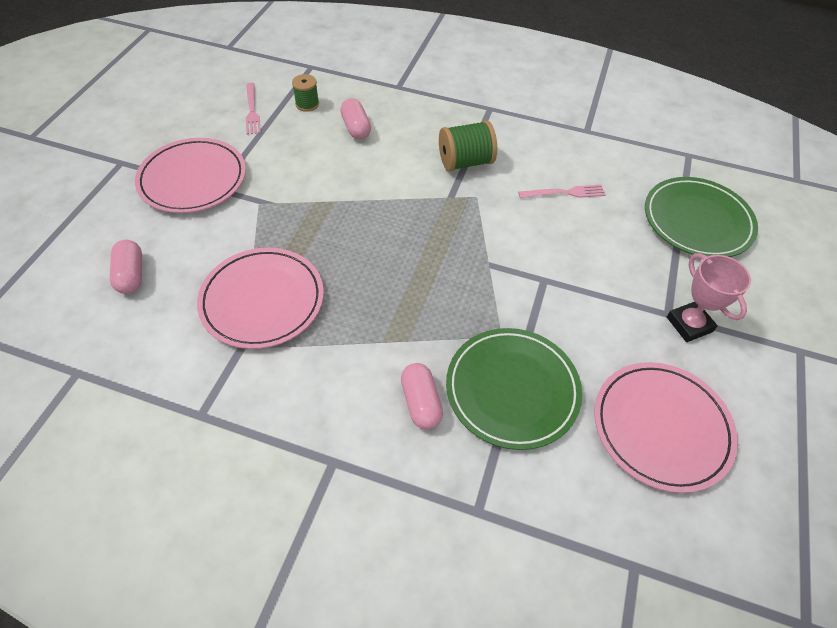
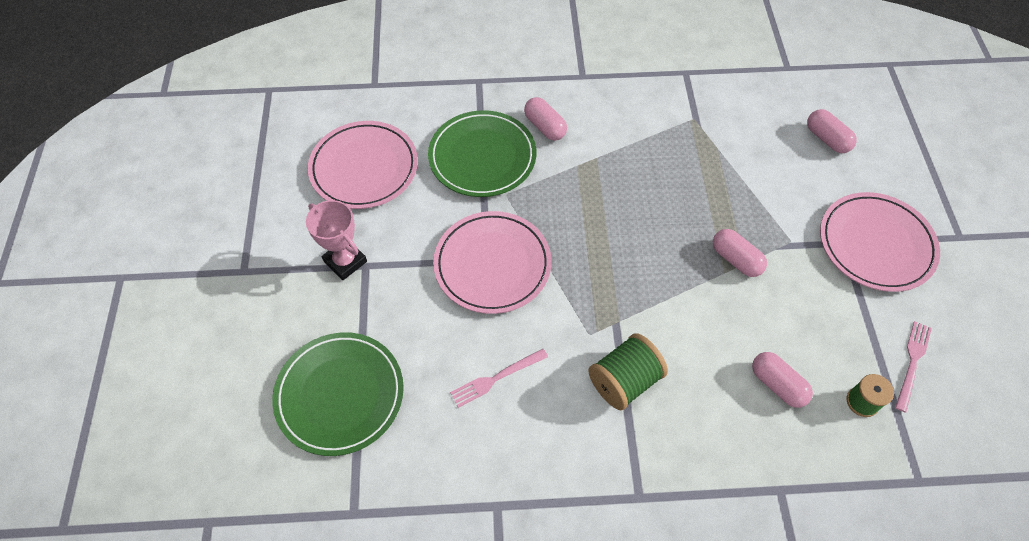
camera: 160 degrees right, 5 degrees up
pink plate [197,248,324,349] -> pink plate moved to [433,211,551,314]
pink fork [246,83,261,135] -> pink fork turned 60 degrees clockwise [895,321,932,413]
none -> pink capsule [713,229,767,277]

